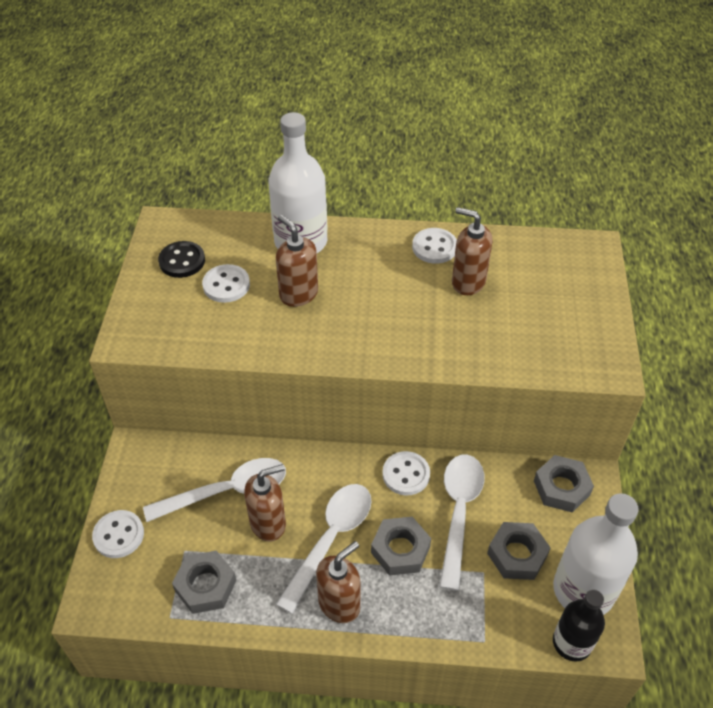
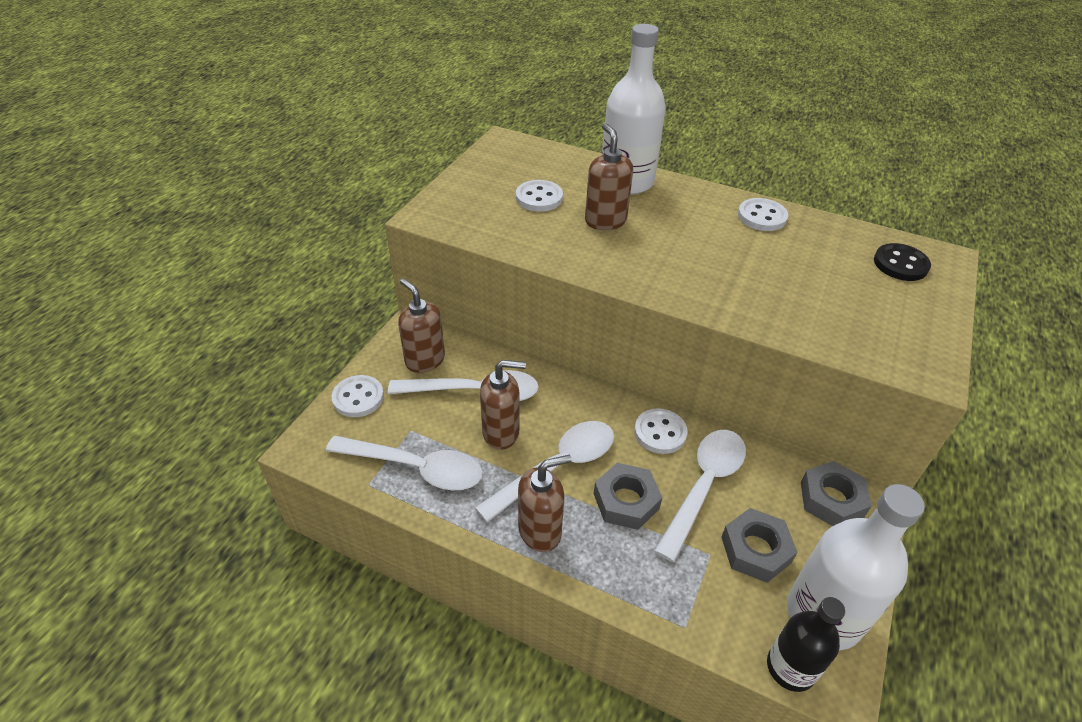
camera: 20 degrees right, 5 degrees down
black button [158,241,205,278] -> black button moved to [874,243,931,281]
grey nut [172,551,236,614] -> white spoon [326,436,483,491]
brown soap dispenser [452,207,493,295] -> brown soap dispenser moved to [398,278,445,373]

